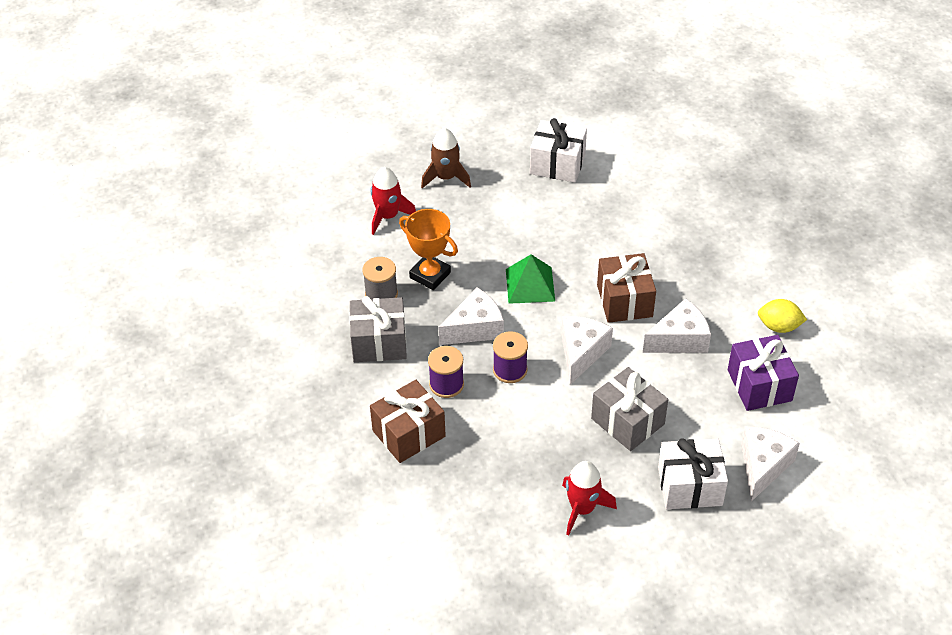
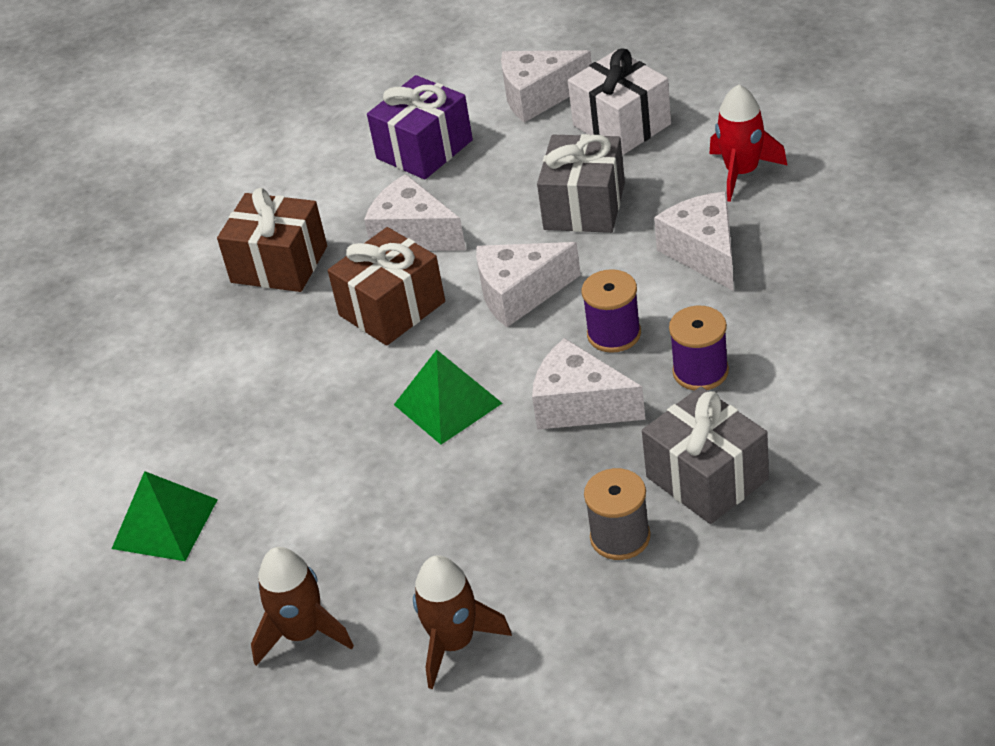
camera: 120 degrees left, 5 degrees down
brown gift [370,380,446,463] -> brown gift moved to [217,188,327,292]
red rocket [371,167,416,235] -> brown rocket [413,555,512,689]
orange trophy [399,209,458,290] -> none
white gift [530,118,587,183] -> green pyramid [112,471,218,561]
yellow lemon [758,299,807,333] -> none
none -> white cheese [654,192,734,291]

